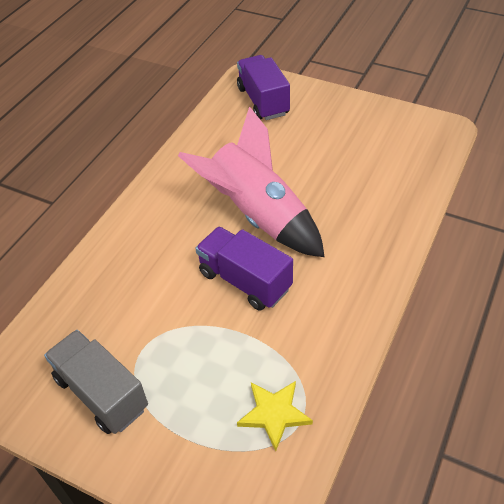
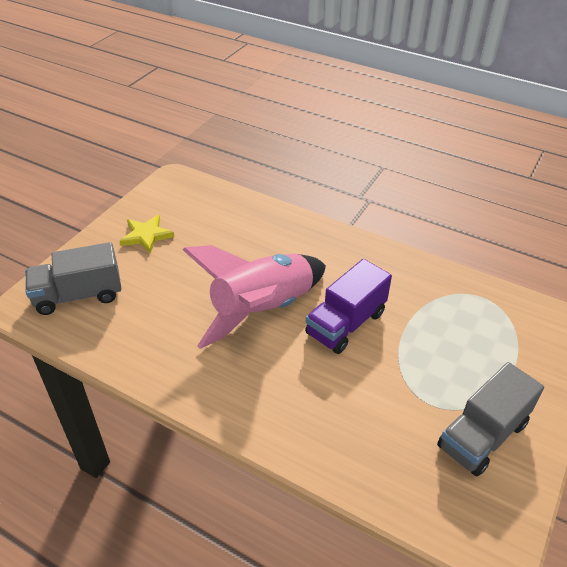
camera: 90 degrees left, 5 degrees down
purple truck [237,55,290,120] -> grey truck [25,242,121,315]
yellow star [237,381,313,451] -> yellow star moved to [120,215,174,253]

